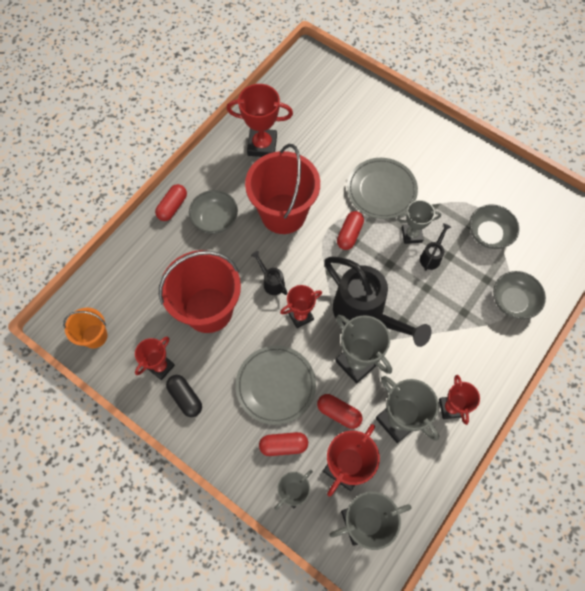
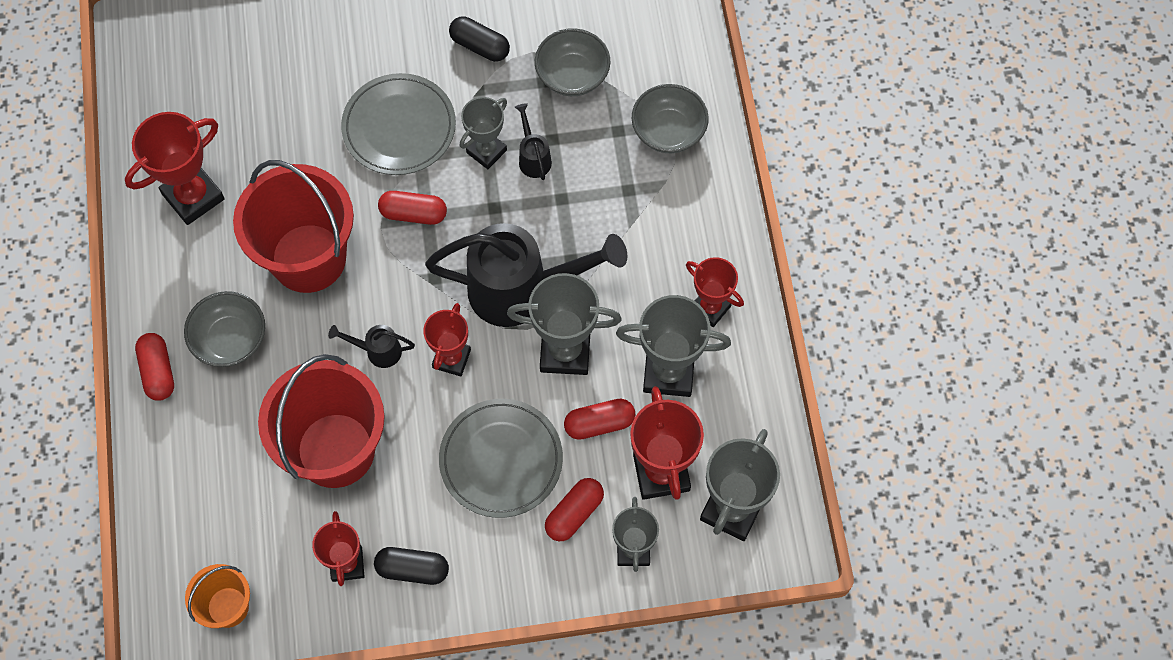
camera: 45 degrees left, 0 degrees up
red capsule [337,211,364,250] -> red capsule turned 60 degrees counterclockwise [378,191,447,225]
none -> black capsule [449,16,510,62]

